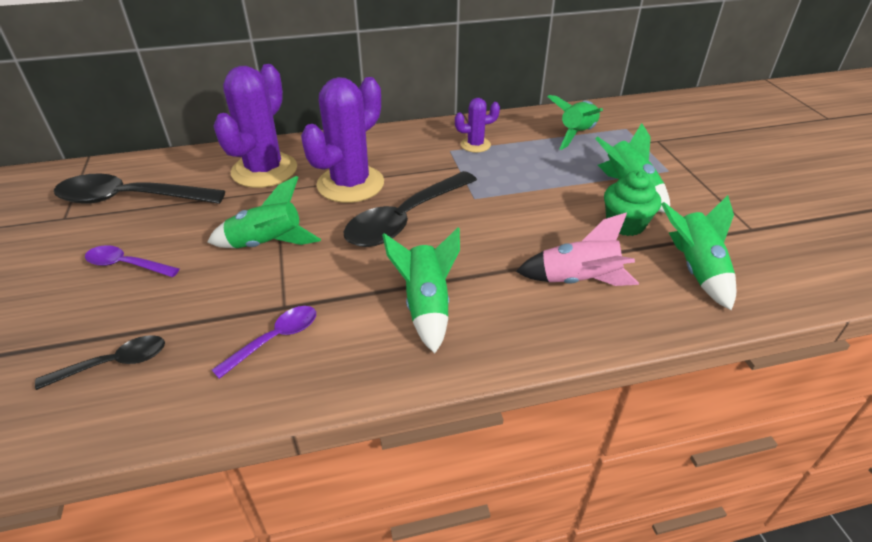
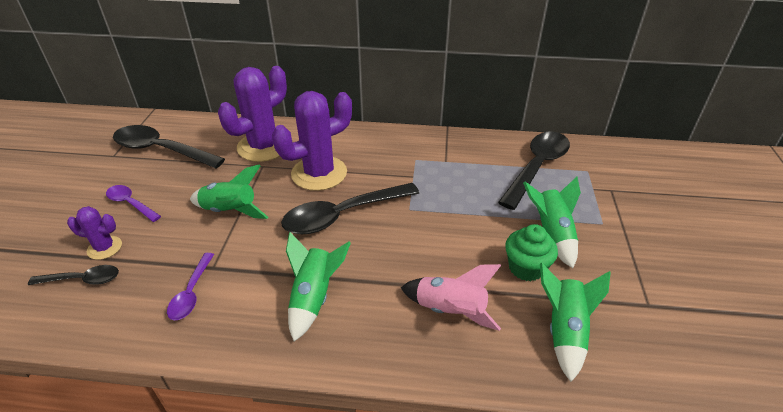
camera: 20 degrees right, 0 degrees up
purple spoon [212,306,316,379] -> purple spoon turned 120 degrees clockwise [167,253,214,320]
purple cactus [455,98,500,153] -> purple cactus moved to [67,206,122,260]
green rocket [548,95,603,150] -> black spoon [498,132,570,210]

